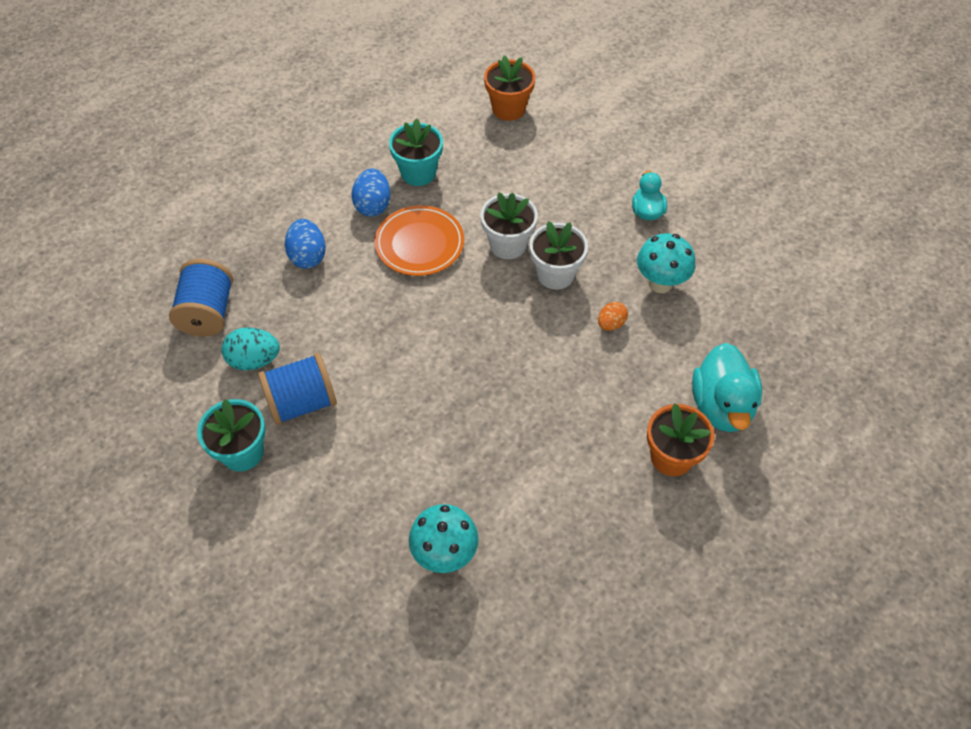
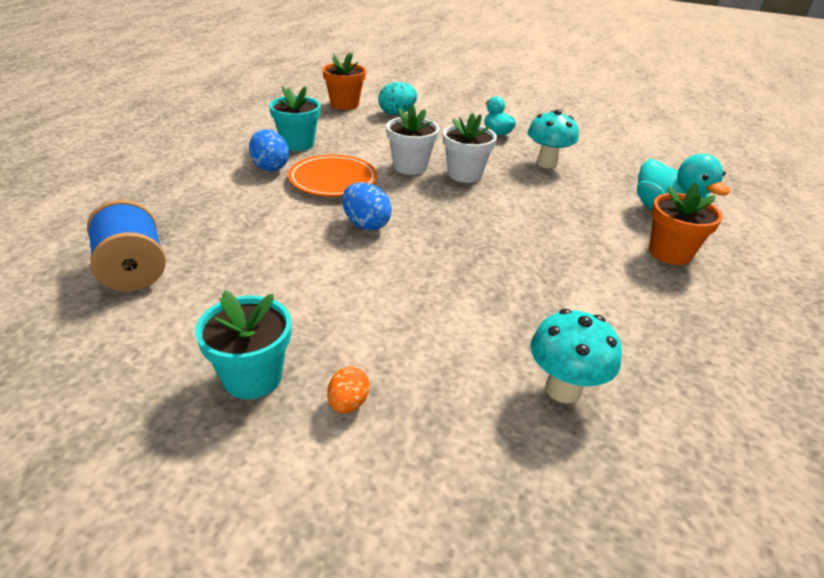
camera: 30 degrees left, 20 degrees down
turquoise egg [221,327,280,370] -> turquoise egg moved to [378,82,417,115]
blue spool [258,353,337,425] -> none
blue egg [285,219,326,269] -> blue egg moved to [342,182,392,231]
orange egg [598,302,628,331] -> orange egg moved to [327,366,370,414]

